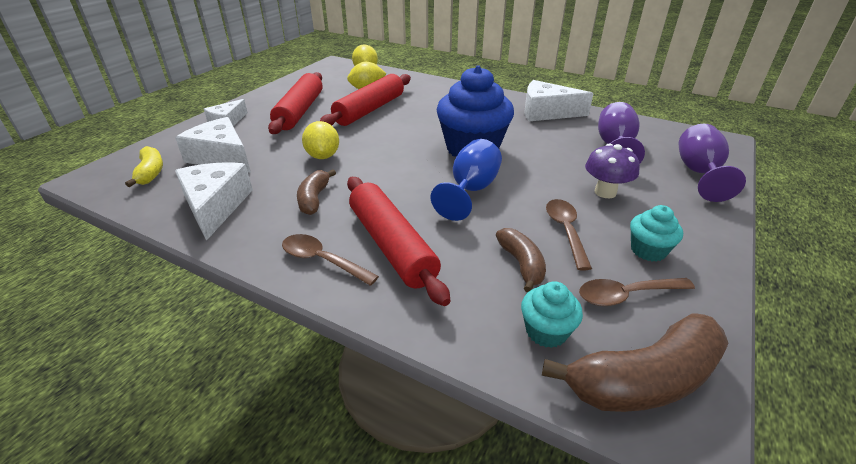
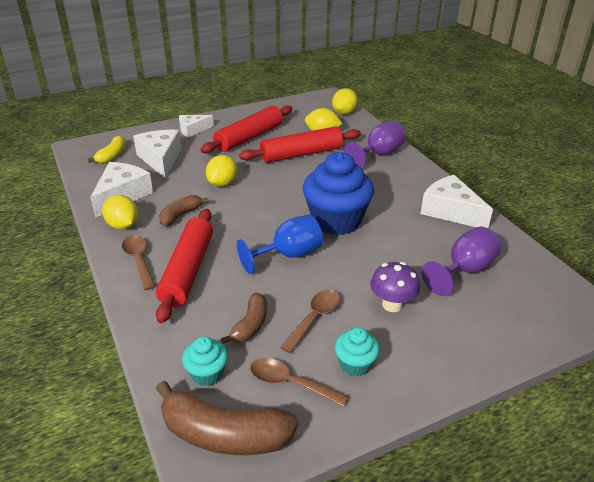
camera: 35 degrees right, 0 degrees up
purple goblet [679,124,746,202] -> purple goblet moved to [344,120,406,168]
none -> yellow lemon [102,195,138,229]

